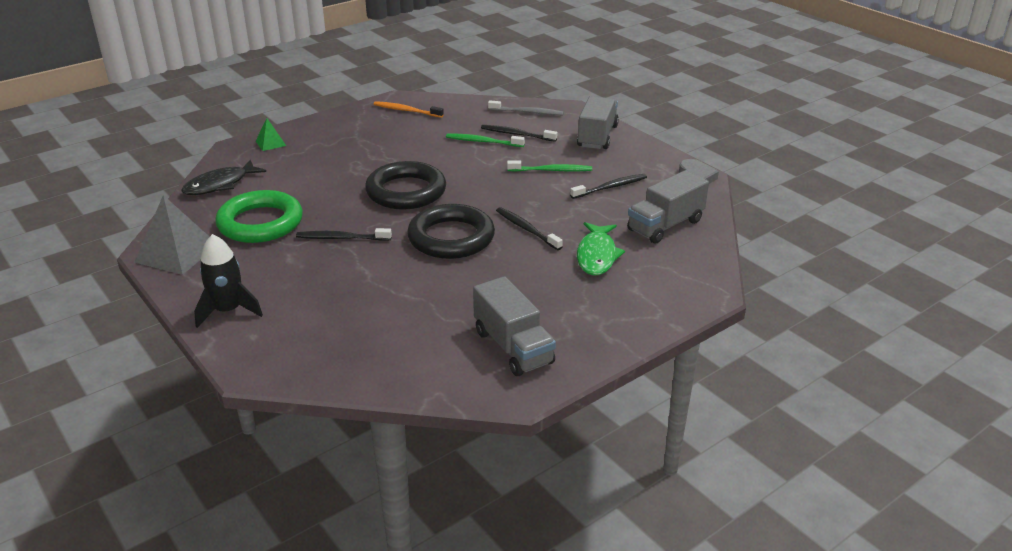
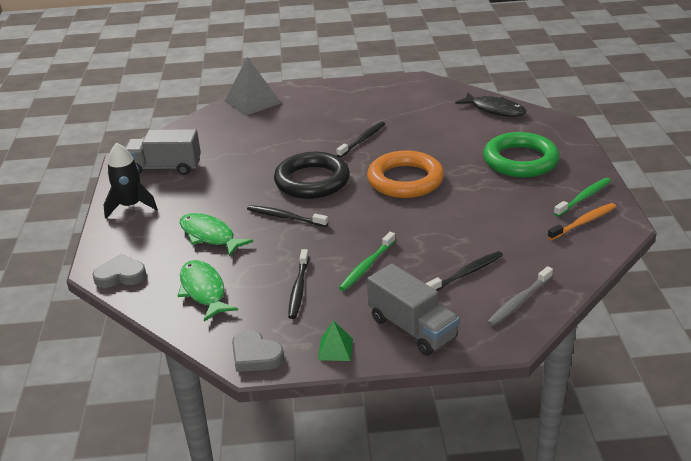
camera: 125 degrees right, 0 degrees up
grey pyramid [134,195,209,275] -> grey pyramid moved to [225,57,281,116]
black fish [181,160,266,195] -> black fish turned 135 degrees clockwise [455,93,526,117]
black rocket [194,234,263,328] -> black rocket moved to [104,142,157,218]
green ring [215,190,303,243] -> green ring moved to [483,132,560,177]
green pyramid [256,118,286,151] -> green pyramid moved to [318,320,353,361]
black ring [365,161,446,209] -> orange ring [367,150,444,198]
green toothbrush [446,133,525,147] -> green toothbrush moved to [554,178,611,217]
black toothbrush [496,207,563,250] -> black toothbrush turned 150 degrees counterclockwise [247,205,328,227]
grey truck [627,170,709,244] -> green fish [178,260,238,321]
none -> grey heart [92,254,146,288]

